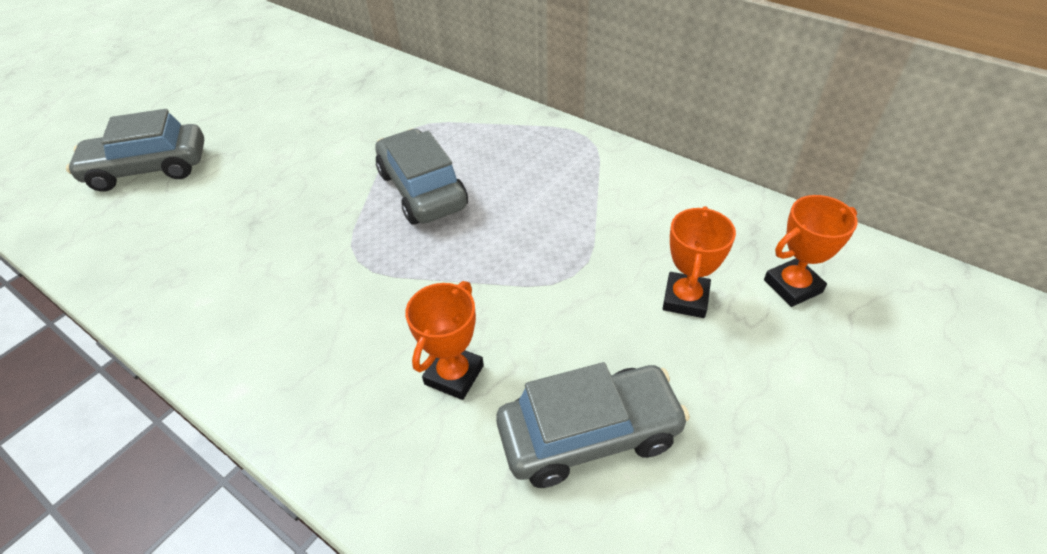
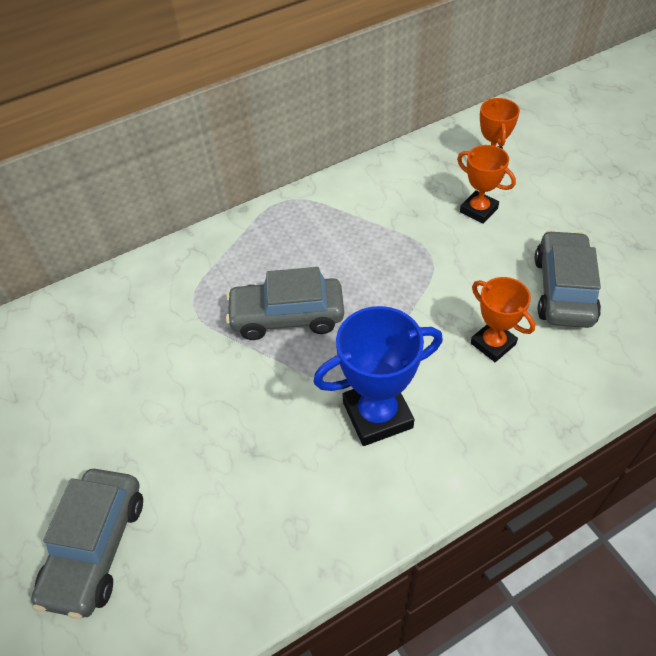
camera: 65 degrees left, 5 degrees up
none -> blue trophy [313,306,443,446]

